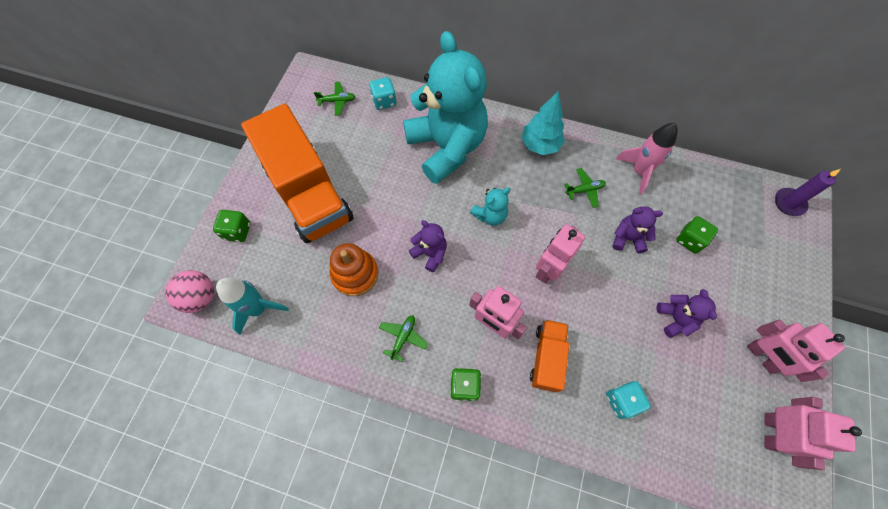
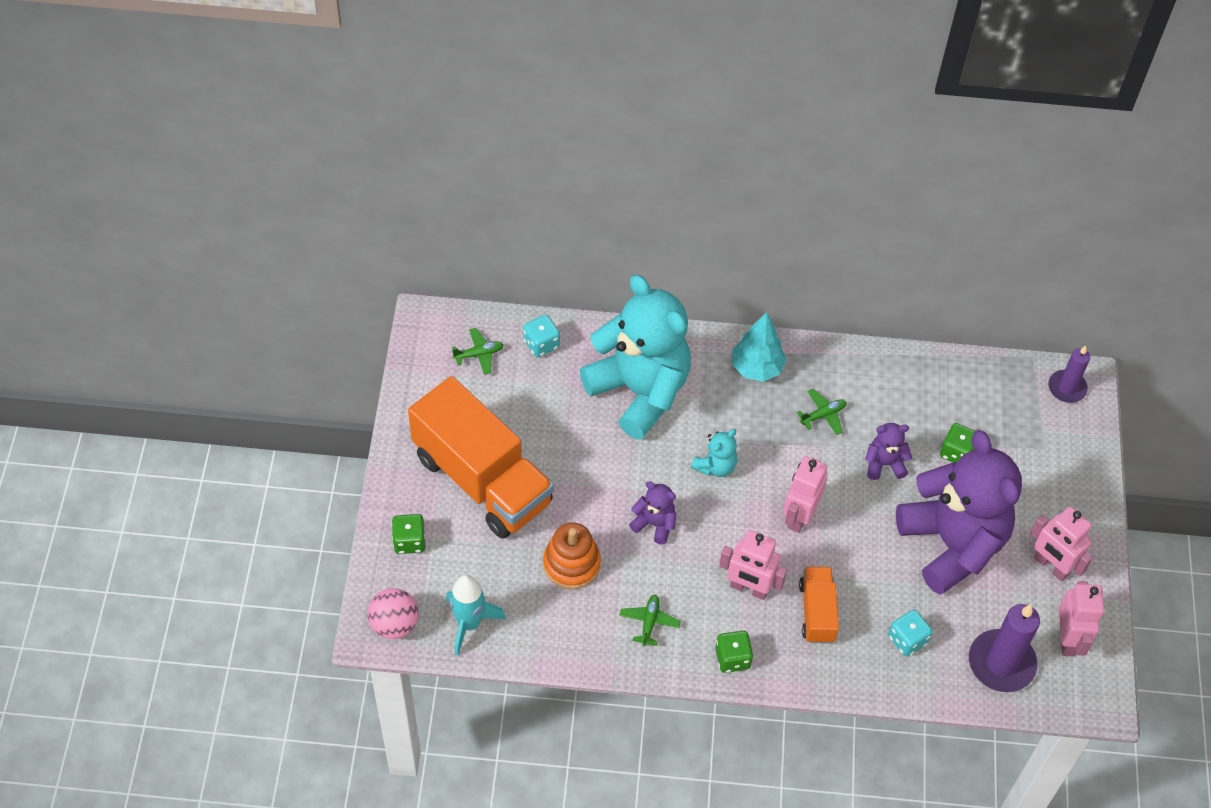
camera: 15 degrees left, 10 degrees down
pink rocket [616,123,678,195] -> none
purple teddy bear [656,289,717,338] -> purple teddy bear [896,430,1022,595], size x2.45
none -> purple candle [969,604,1040,692]

